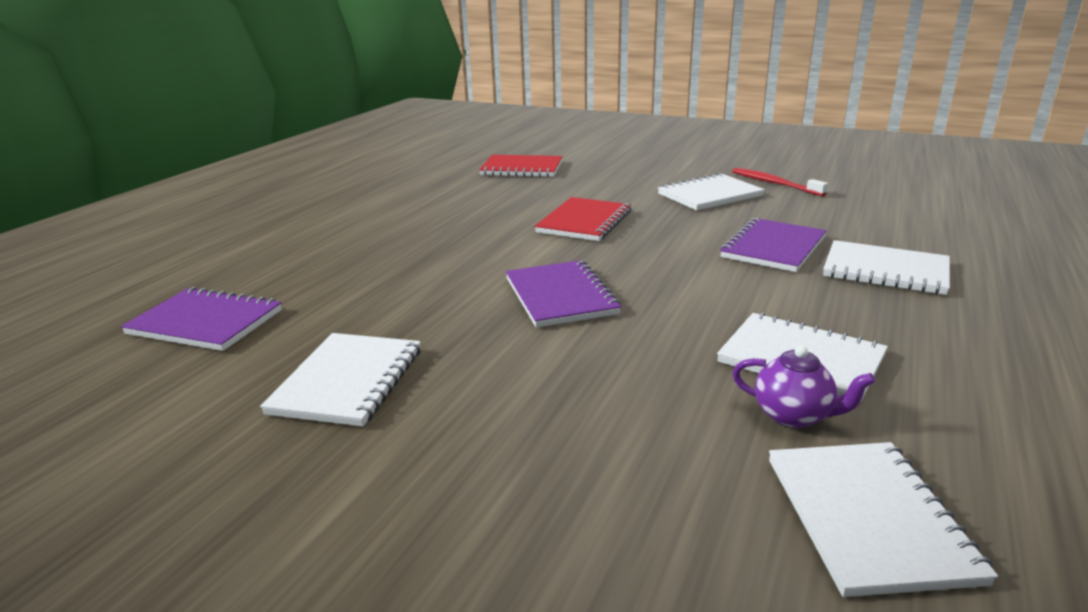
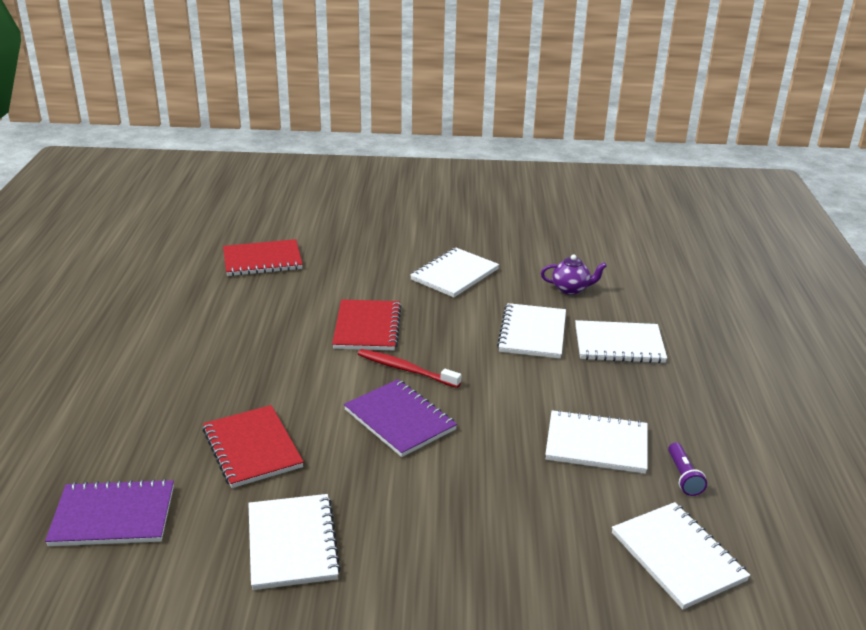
camera: 25 degrees left, 5 degrees up
purple notebook [720,218,826,272] -> white notebook [497,303,566,359]
red toothbrush [732,168,828,196] -> red toothbrush moved to [358,349,461,388]
purple teapot [732,345,875,428] -> purple teapot moved to [541,254,607,295]
none -> red notebook [203,405,304,488]
none -> purple flashlight [668,443,707,496]

